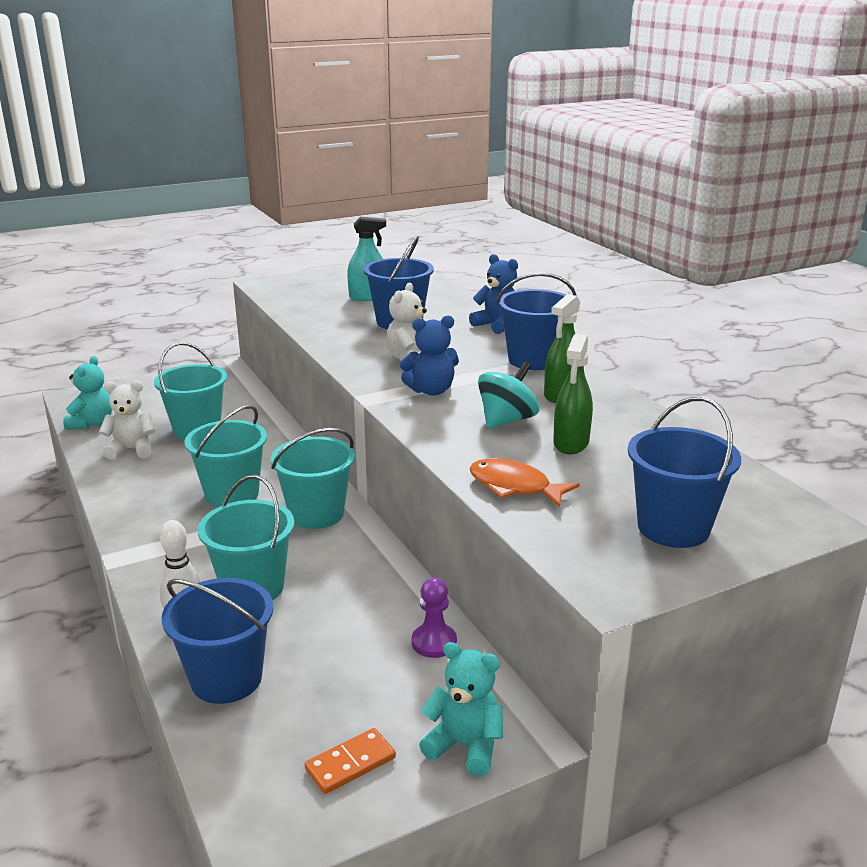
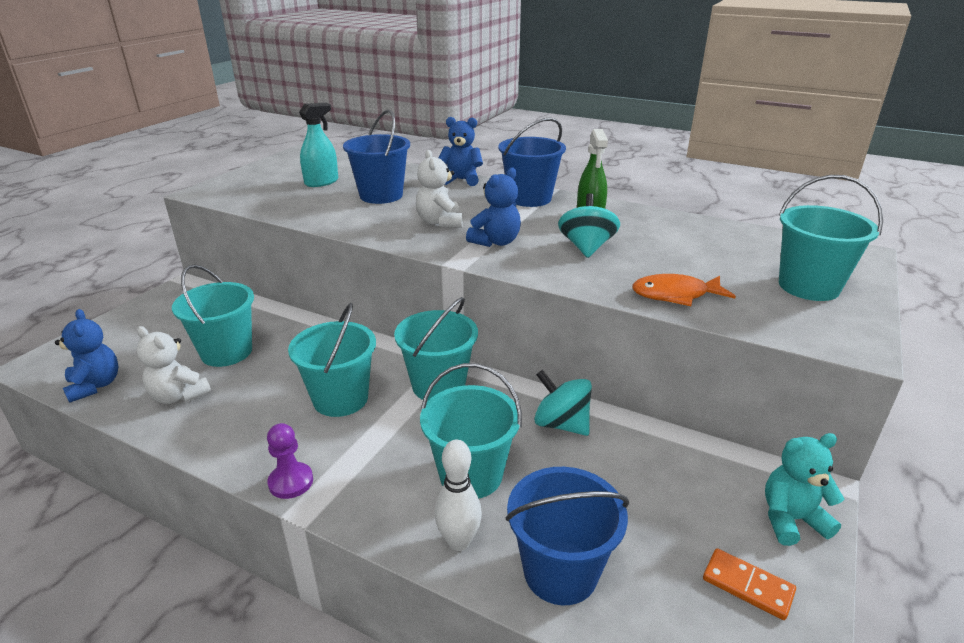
camera: 35 degrees left, 5 degrees up
turquoise teddy bear [63,356,112,429] -> blue teddy bear [55,309,119,403]
white teddy bear [99,381,155,460] -> white teddy bear turned 105 degrees counterclockwise [137,326,211,404]
orange domino [305,728,396,794] -> orange domino turned 75 degrees counterclockwise [703,548,796,620]
purple pawn [412,578,457,658] -> purple pawn moved to [267,423,313,499]
green spray bottle [553,334,593,454] -> none
blue bucket [628,396,741,548] -> turquoise bucket [779,175,883,301]
none -> turquoise spinning top [534,370,592,436]

